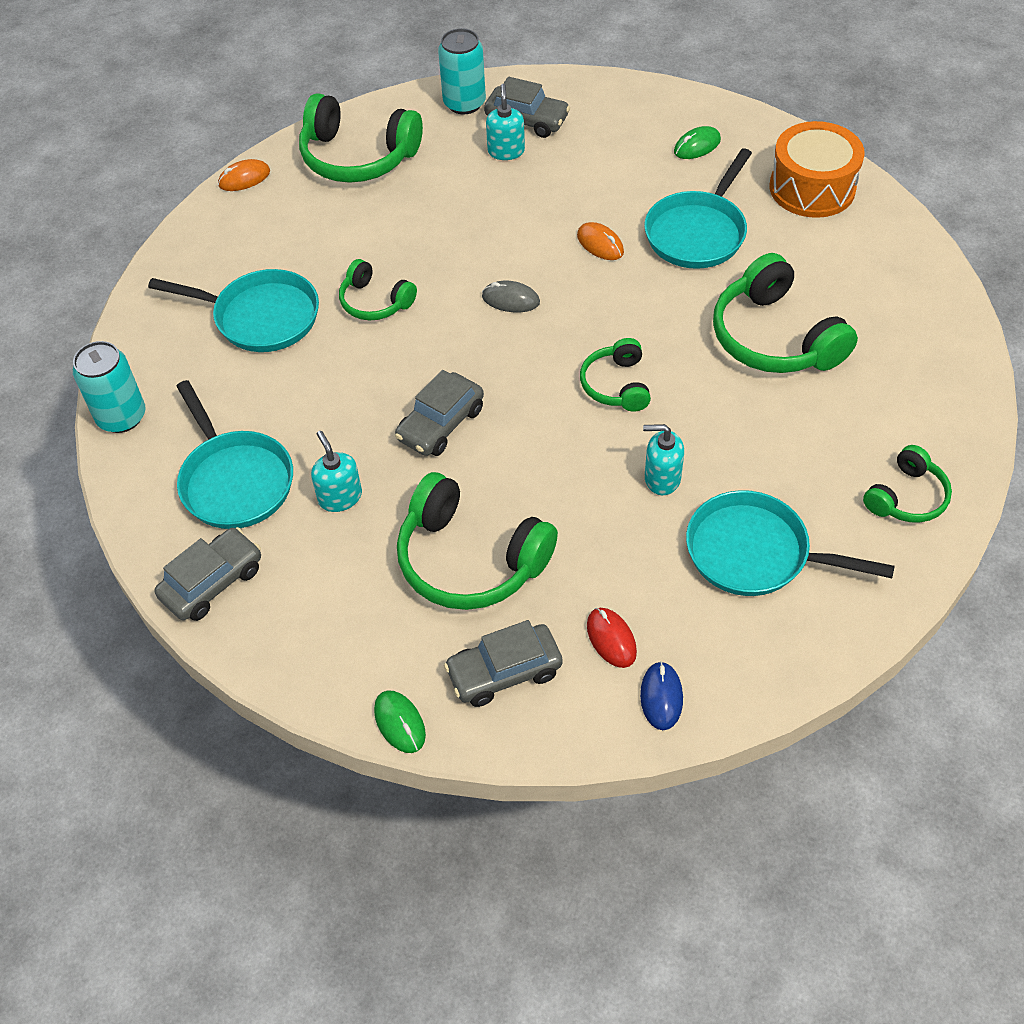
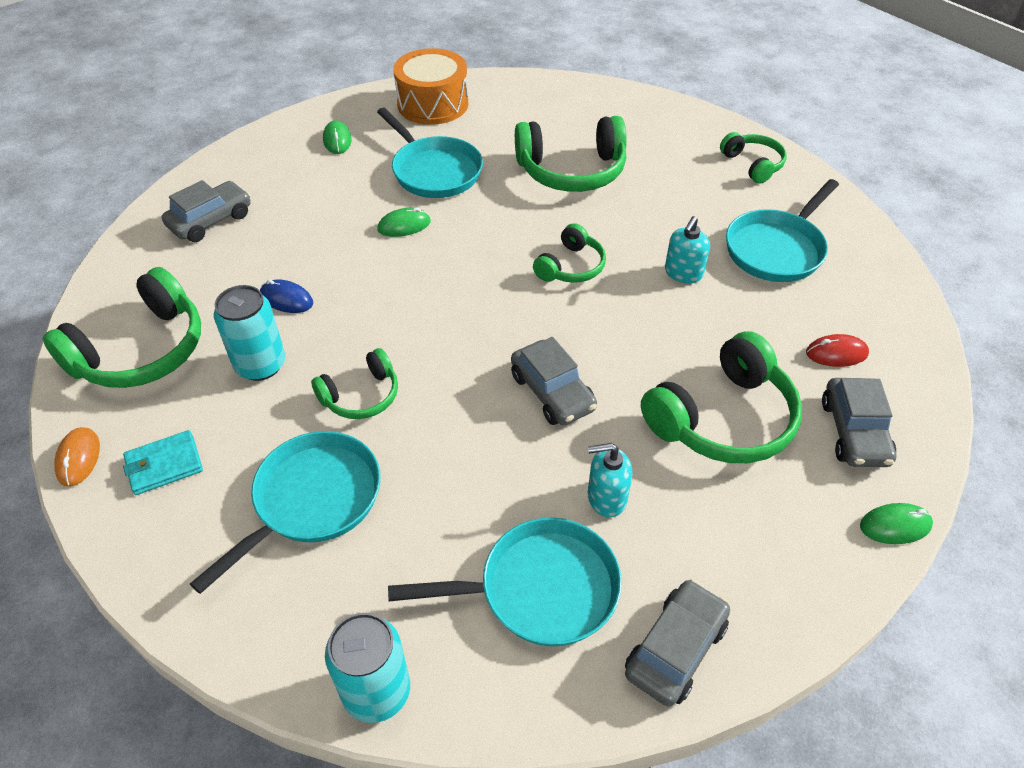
camera: 70 degrees left, 5 degrees down
grey car [154,527,261,621] -> grey car turned 60 degrees clockwise [625,579,730,707]
turquoise can [438,28,486,114] -> turquoise can moved to [214,285,285,381]
grey mouse [482,281,540,312] -> none
turquoise soap dispenser [486,84,525,160] -> none
orange mouse [577,222,624,260] -> green mouse [377,207,431,237]
green headphones [580,338,651,412] -> green headphones turned 75 degrees counterclockwise [533,223,606,283]
blue mouse [640,661,683,730] -> blue mouse moved to [260,280,313,313]
none -> turquoise wallet [123,430,203,495]

